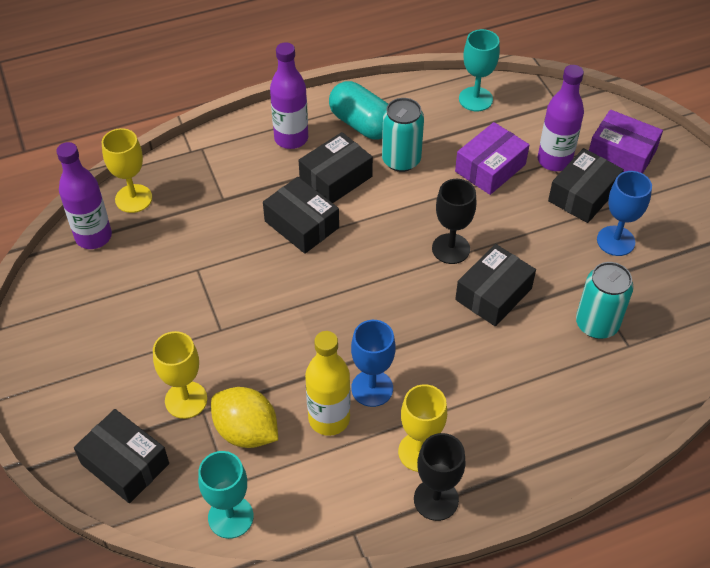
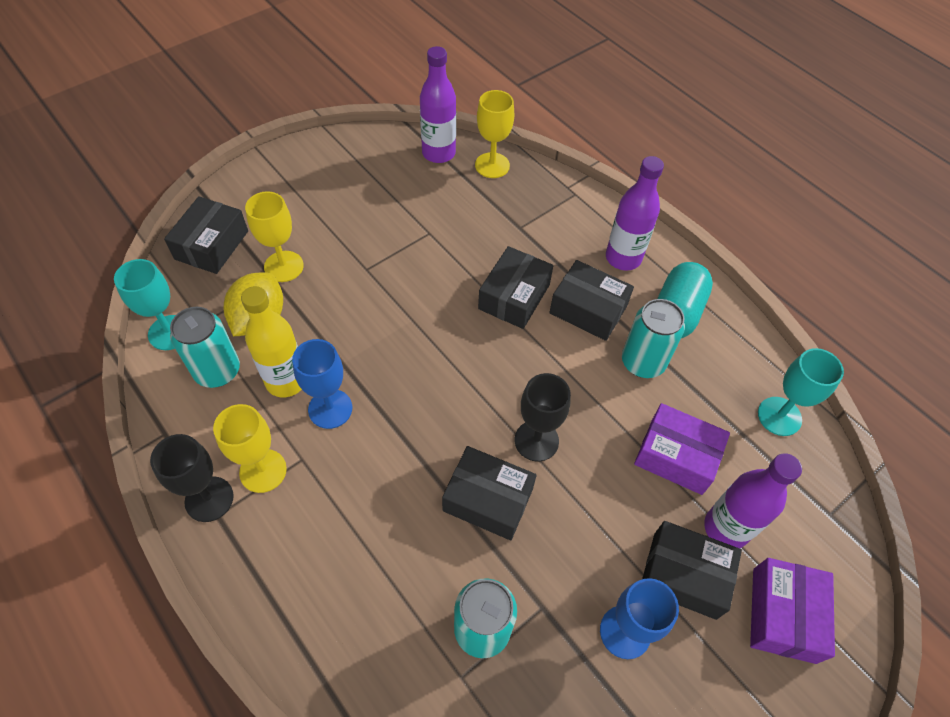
camera: 70 degrees right, 5 degrees up
none -> turquoise can [170,307,240,388]

